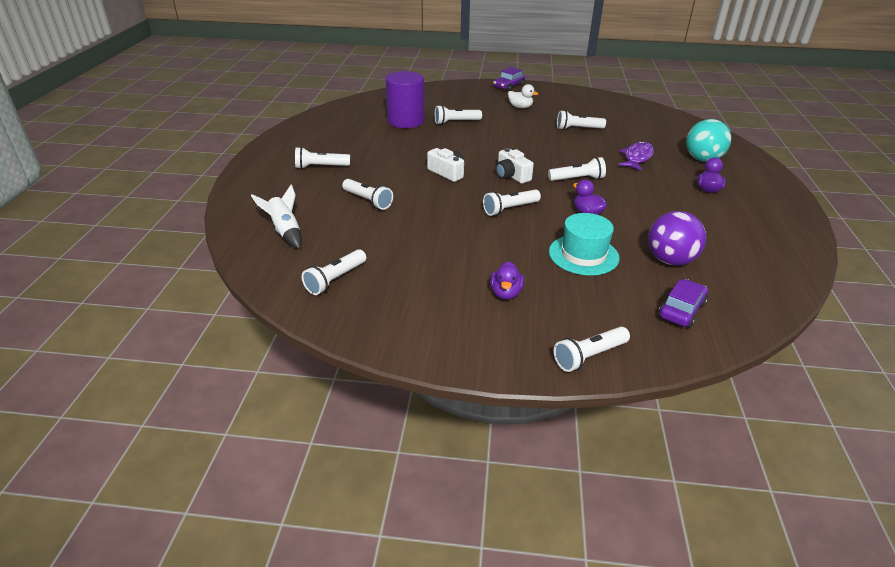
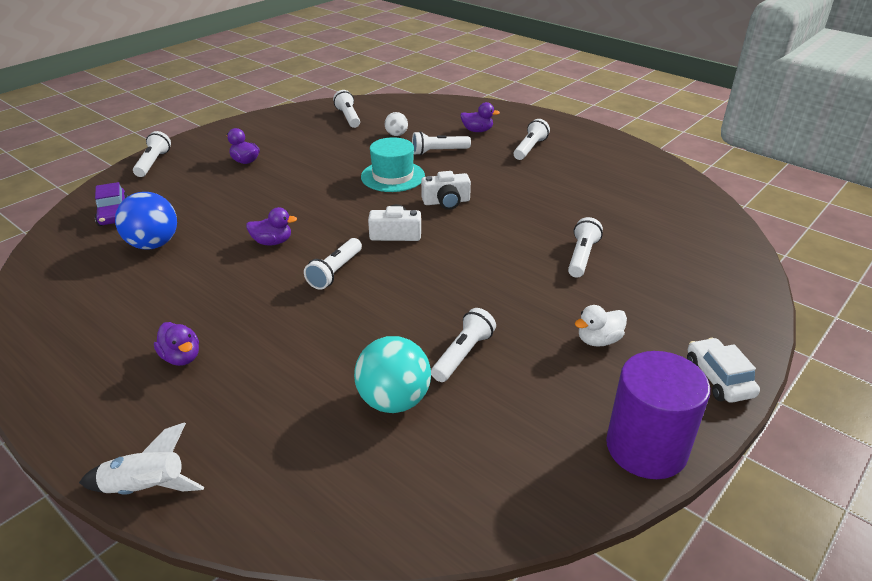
camera: 125 degrees right, 0 degrees up
white rocket [251,185,302,249] -> white rocket moved to [79,423,204,495]
purple cylinder [386,71,424,128] -> purple cylinder moved to [606,351,710,479]
white flashlight [483,189,541,216] -> none
purple car [493,67,525,91] -> white car [687,338,760,403]
turquoise hat [549,213,619,276] -> turquoise hat moved to [361,137,425,192]
purple fish [618,141,654,171] -> none
purple ball [648,211,706,266] -> blue ball [115,192,177,250]
turquoise ball [686,119,731,162] -> turquoise ball moved to [354,336,431,413]
none -> white ball [385,112,408,136]
none -> purple duck [460,102,500,132]

